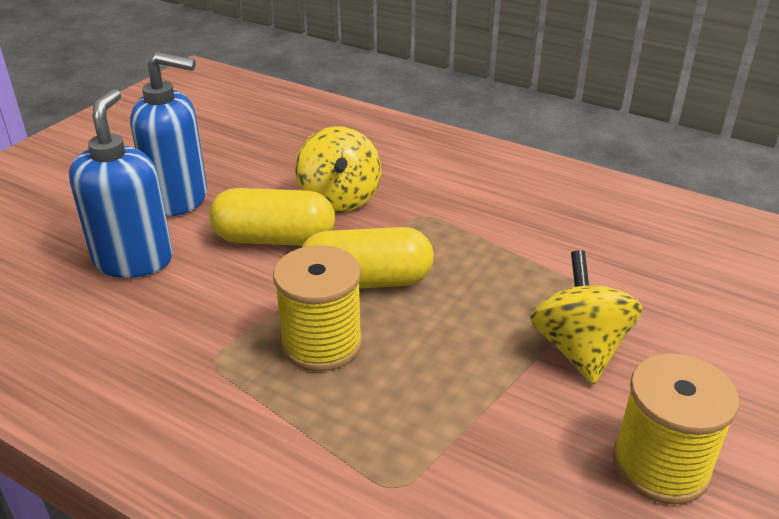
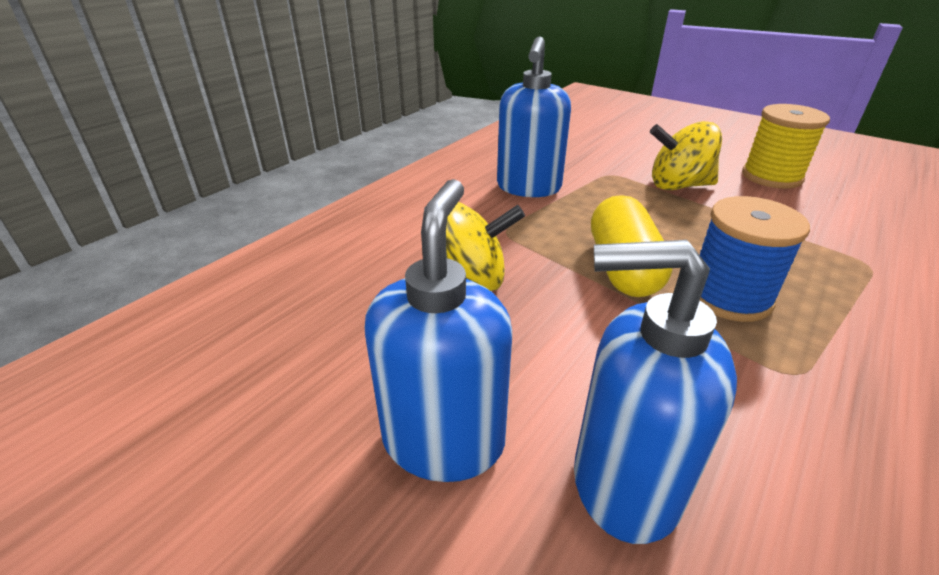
camera: 85 degrees left, 0 degrees up
yellow capsule [209,188,335,246] -> none
yellow spool [273,245,363,372] -> blue spool [700,196,810,322]
none -> blue soap dispenser [497,36,571,197]

